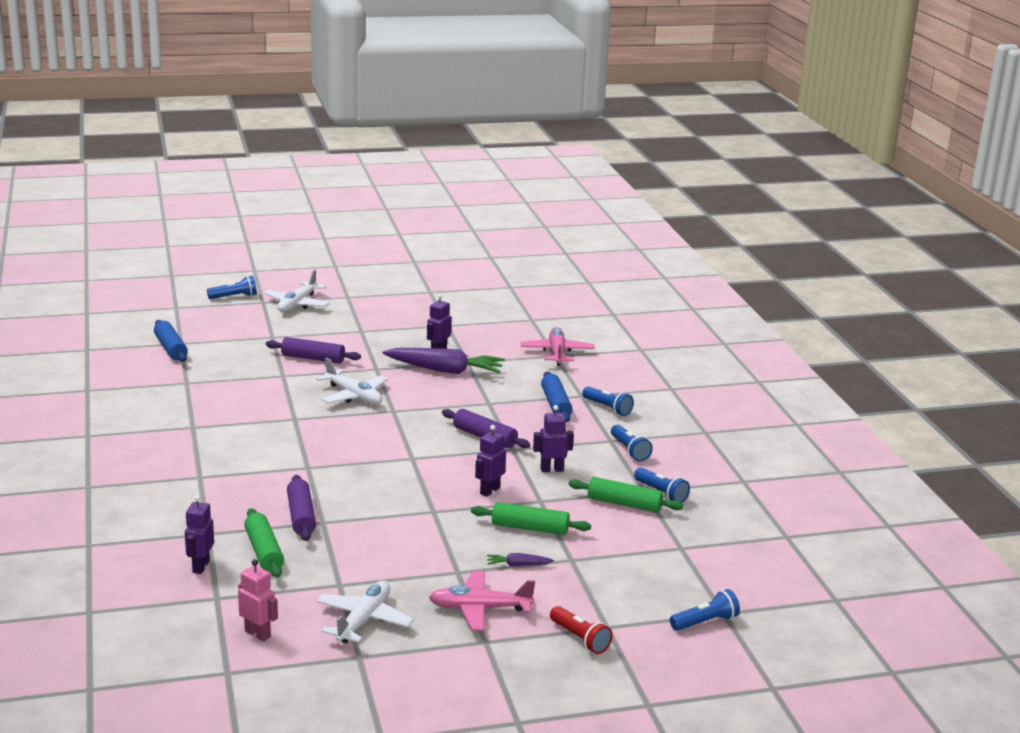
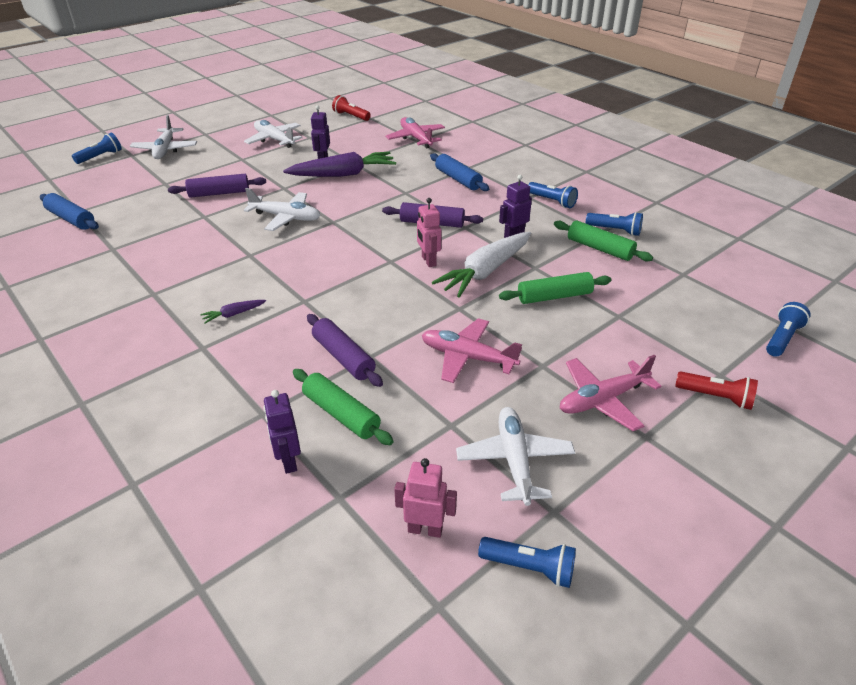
camera: 25 degrees left, 15 degrees up
purple robot [475,425,506,497] -> white carrot [432,232,531,297]
purple carrot [487,553,554,566] -> purple carrot moved to [200,300,266,324]
green rolling pin [569,477,683,513] -> green rolling pin turned 45 degrees clockwise [554,221,653,261]
blue flashlight [582,386,634,416] -> blue flashlight moved to [478,537,576,588]
none -> white plane [244,120,302,148]
none -> red flashlight [332,95,371,121]
none -> pink robot [417,198,442,267]
none -> pink plane [422,318,522,383]

